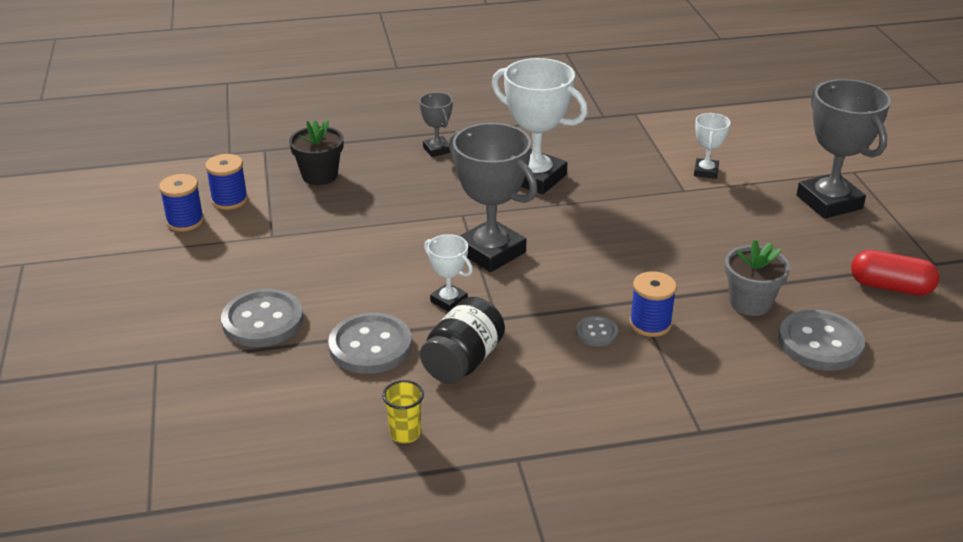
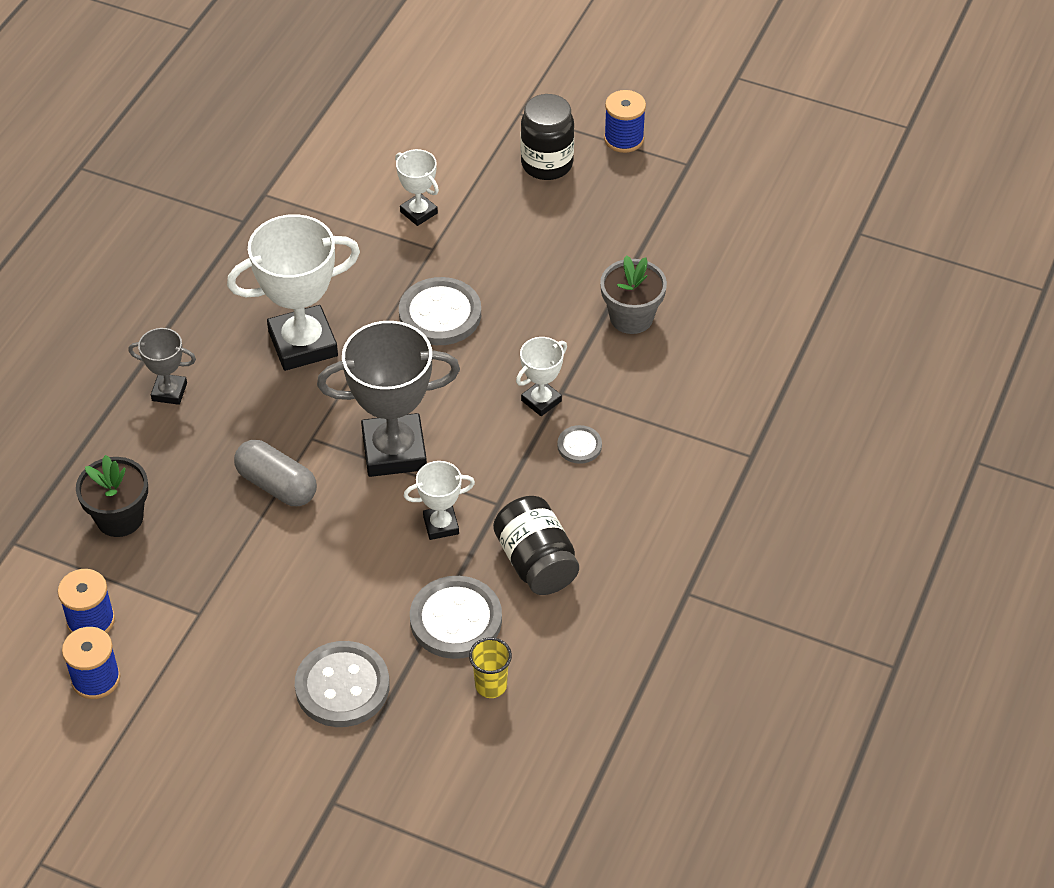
camera: 55 degrees left, 15 degrees up
yellow cup [382,380,424,443] -> yellow cup moved to [469,637,512,698]
blue spool [630,271,677,337] -> blue spool moved to [604,90,646,153]
grey button [778,310,865,371] -> grey button moved to [399,277,481,345]
grey trophy [797,79,891,219] -> black jar [521,94,574,180]
red capsule [851,250,940,296] -> none
none -> grey capsule [234,440,317,506]
none -> white trophy [516,337,567,416]

